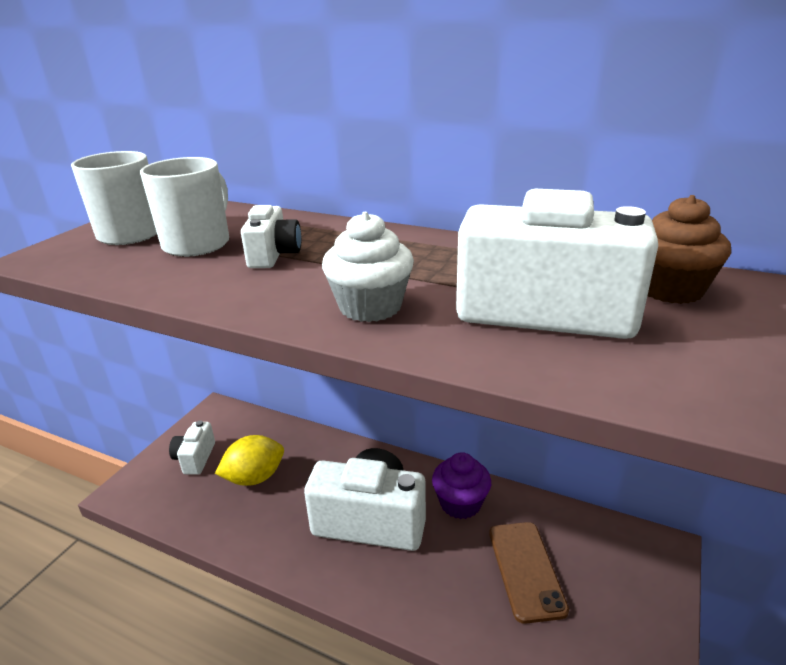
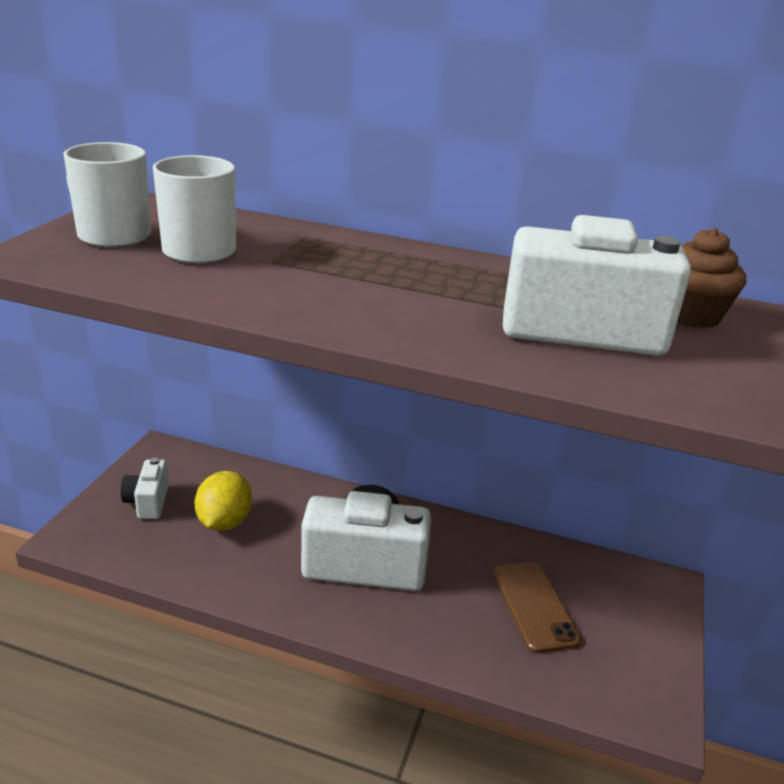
camera: 10 degrees left, 0 degrees up
yellow lemon [215,435,284,486] -> yellow lemon turned 45 degrees counterclockwise [195,471,252,531]
white camera [241,205,301,268] -> none
white cupcake [322,212,414,322] -> none
purple cupcake [432,452,491,519] -> none

